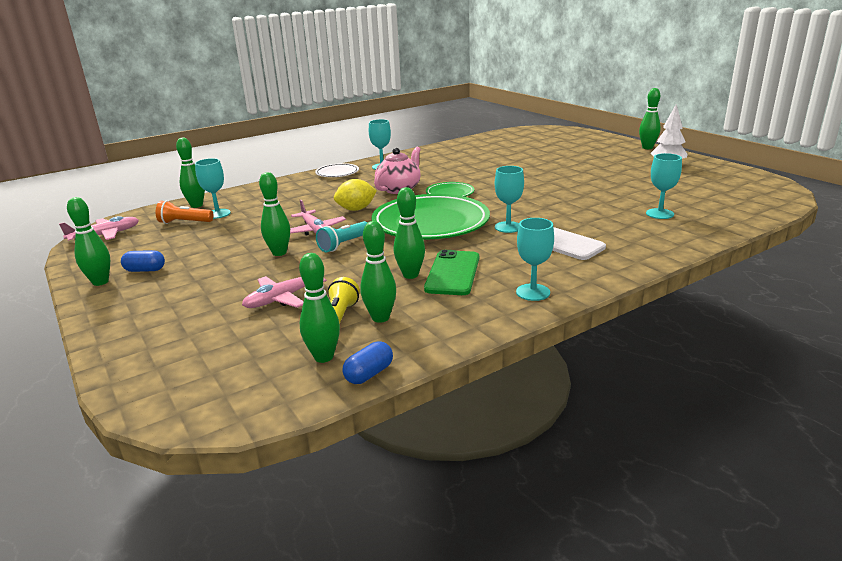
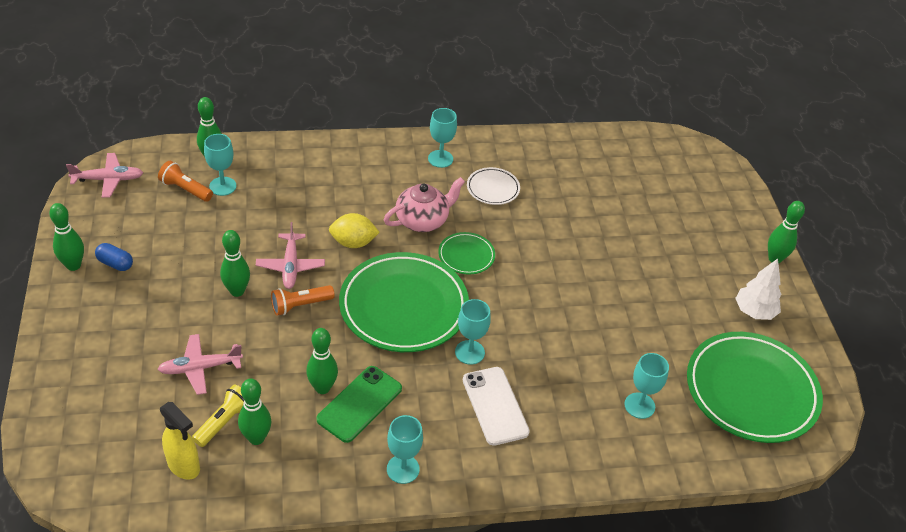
camera: 20 degrees right, 20 degrees up
green bowling pin [299,253,340,363] -> yellow spray bottle [160,402,200,479]
white plate [315,163,359,177] -> white plate moved to [467,167,520,205]
turquoise flashlight [316,221,368,252] -> orange flashlight [271,285,335,315]
blue capsule [343,341,393,384] -> none
none -> green plate [687,332,823,443]

